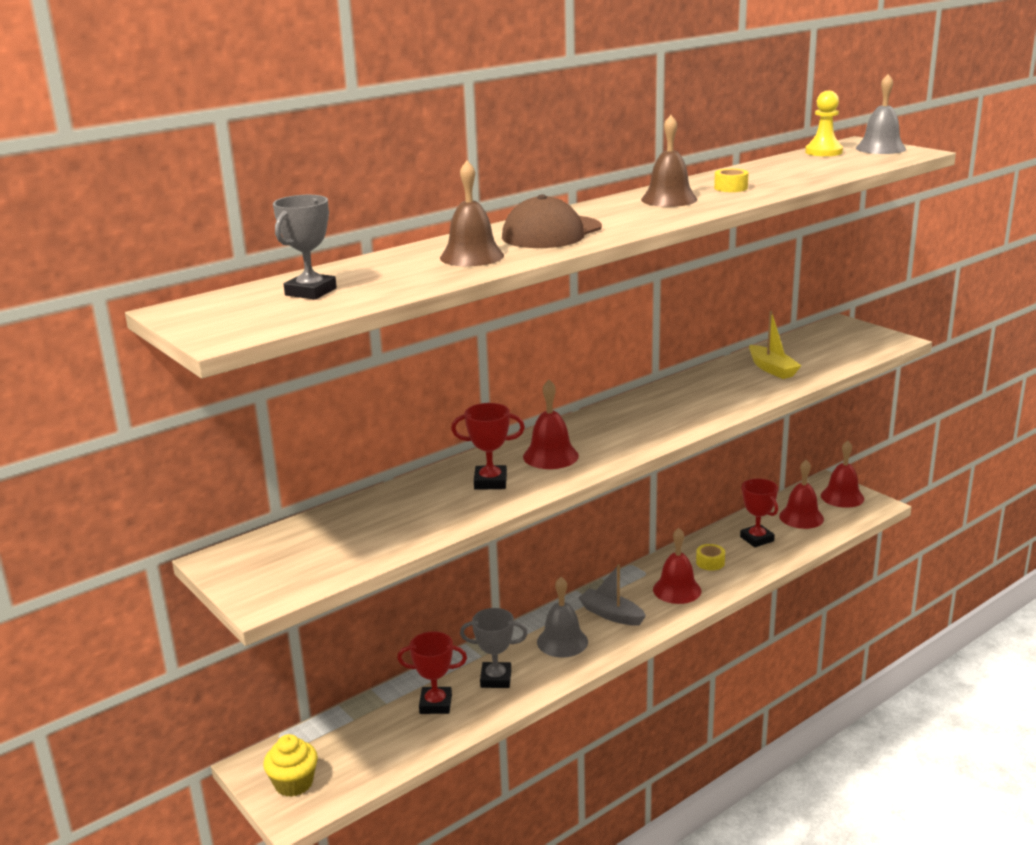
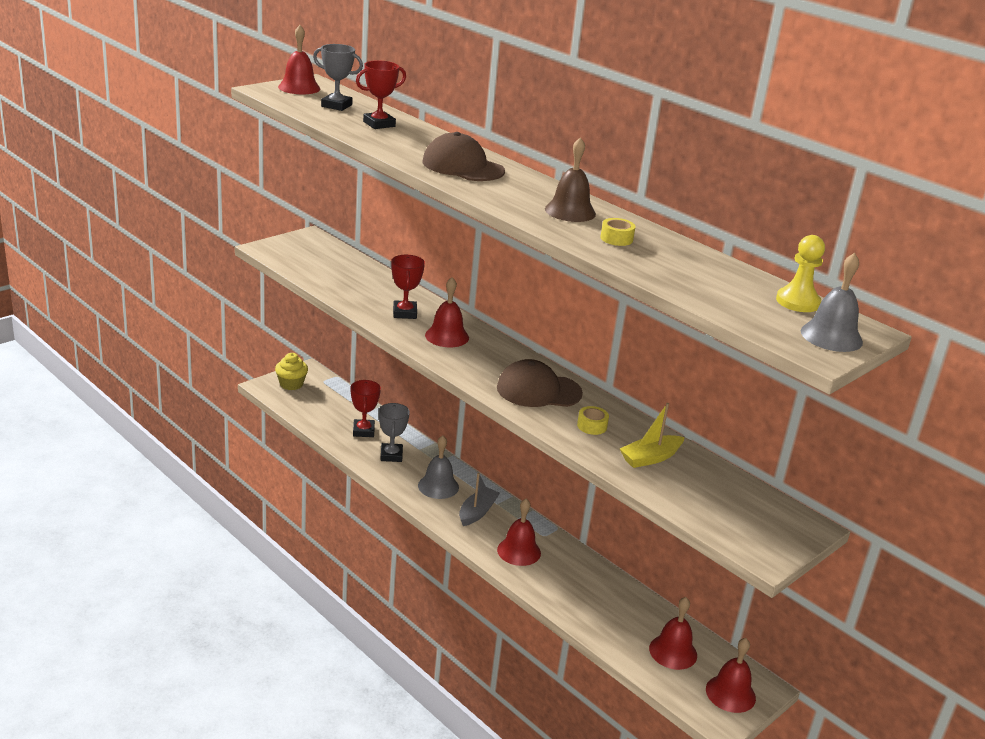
camera: 80 degrees right, 5 degrees up
brown bell [440,161,504,266] -> none
yellow tape [696,544,725,571] -> yellow tape moved to [577,406,609,435]
red trophy [740,479,778,547] -> red trophy moved to [356,60,406,129]
none -> red bell [278,25,320,94]
none -> brown cap [497,359,583,407]

